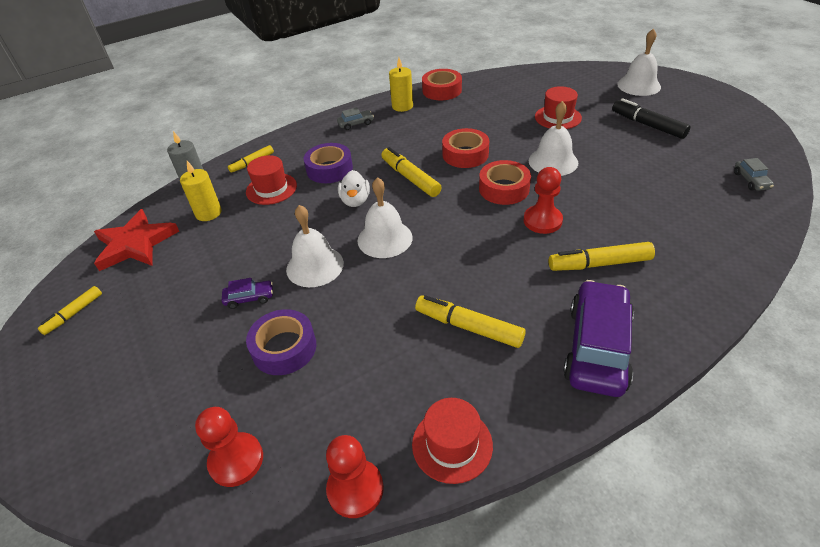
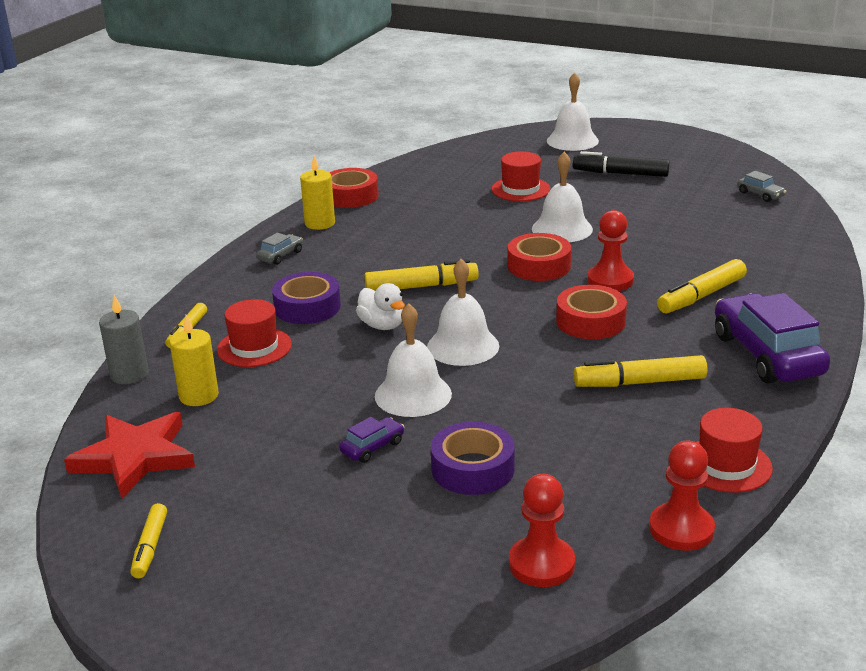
camera: 35 degrees left, 15 degrees down
yellow marker [381,147,442,197] -> yellow marker turned 150 degrees clockwise [364,259,479,291]
red tape [442,128,489,168] -> red tape moved to [556,285,627,339]

